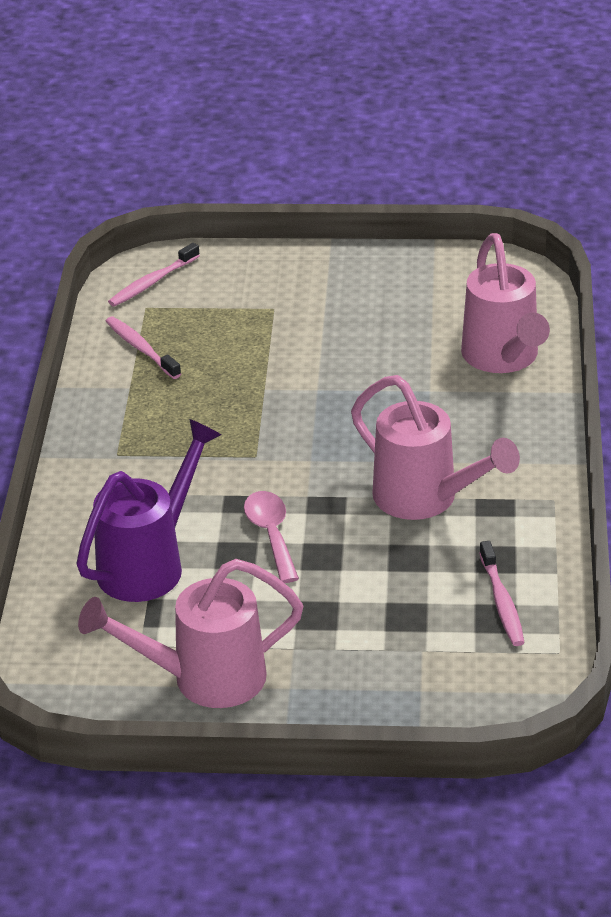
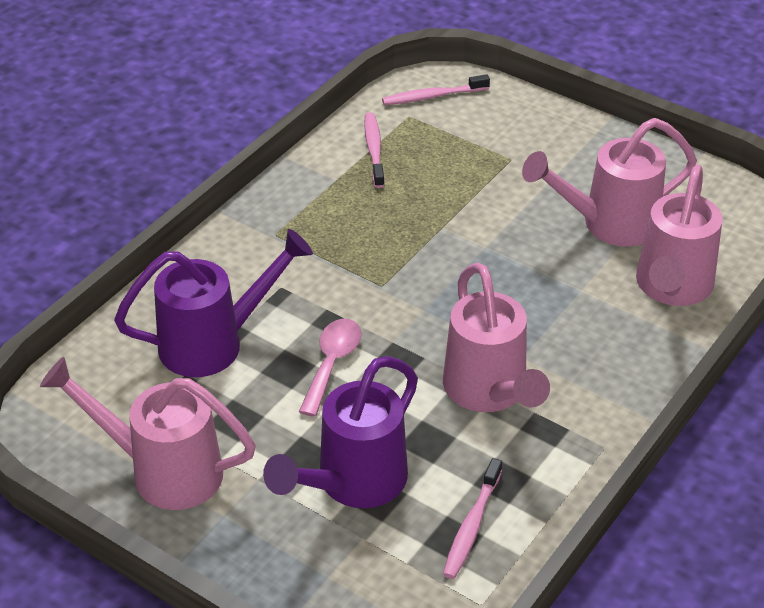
camera: 30 degrees right, 5 degrees up
none -> purple watering can [263,356,418,508]
none -> pink watering can [522,118,697,246]

